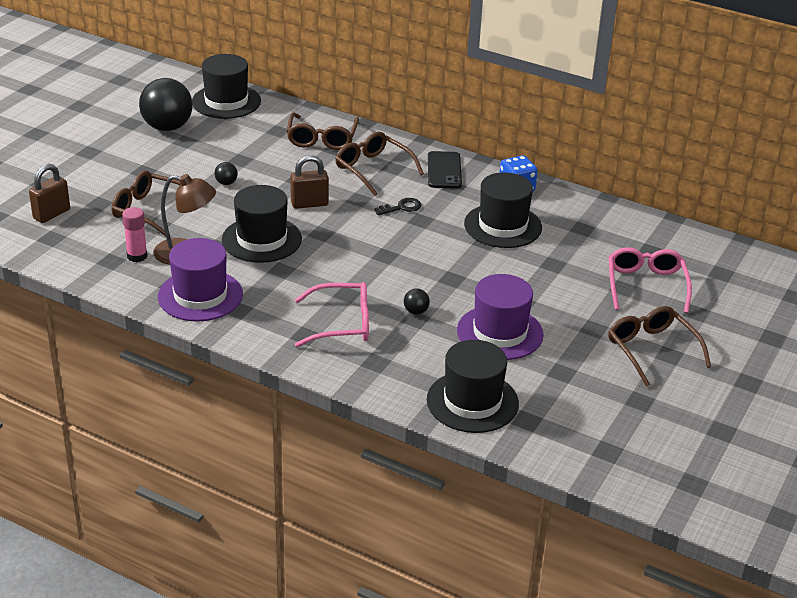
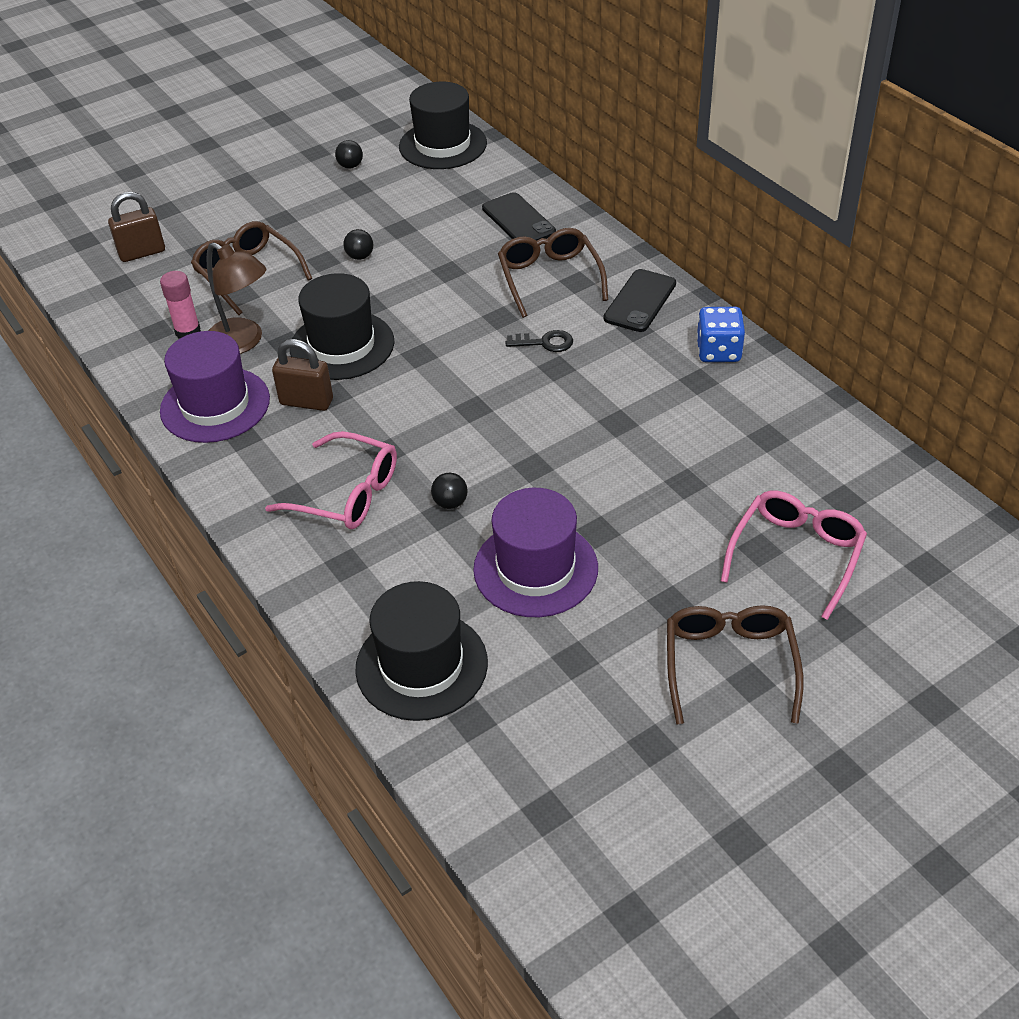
camera: 30 degrees right, 10 degrees up
black ball [139,78,193,131] -> black ball [335,140,363,169], size x0.41
brown glasses [287,113,359,150] -> black phone [482,192,556,241]
brown padlock [290,155,329,209] -> brown padlock moved to [272,339,333,411]
black hat [464,172,542,248] -> none

